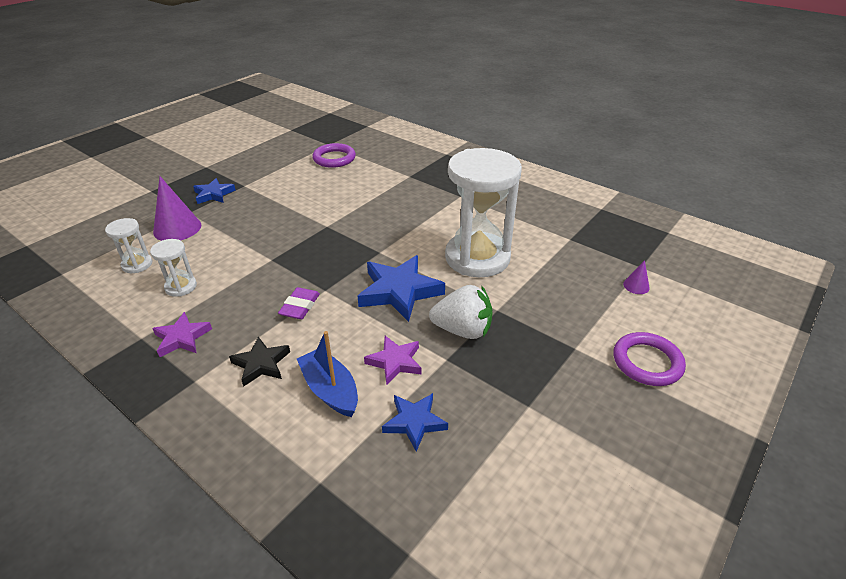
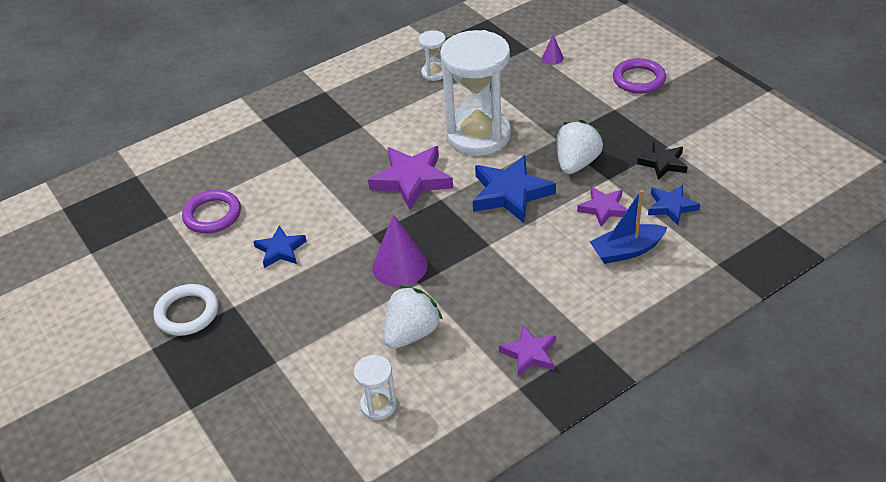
camera: 70 degrees left, 5 degrees up
white hourglass [150,239,197,297] -> white hourglass moved to [418,30,446,81]
purple cone [153,176,201,241] -> purple cone moved to [372,214,428,287]
blue star [193,178,236,204] -> blue star moved to [253,225,306,268]
black star [229,337,290,387] -> black star moved to [637,142,688,180]
purple eraser [278,287,320,319] -> none
none -> white ring [154,284,218,336]
none -> purple star [368,146,453,210]
none -> white strawberry [383,286,443,349]

